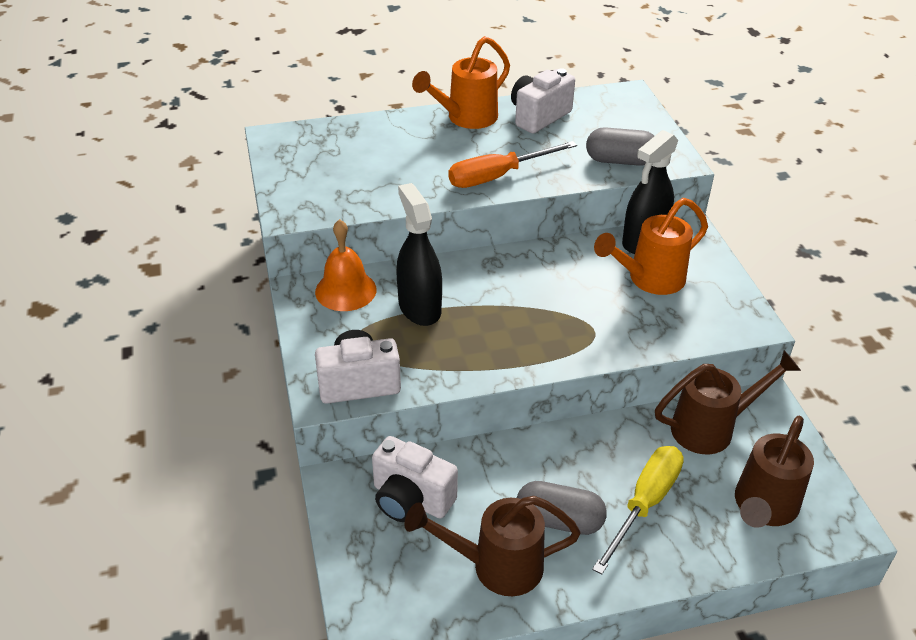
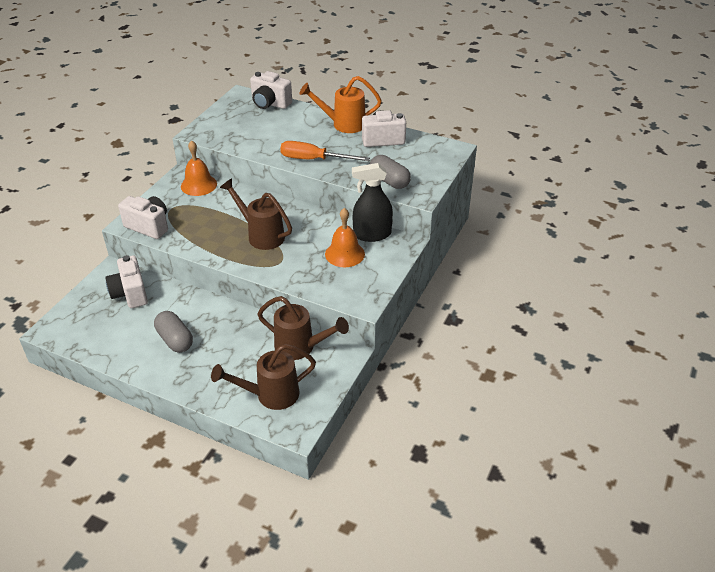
camera: 40 degrees right, 0 degrees up
black spray bottle [396,183,442,326] -> none
brown watering can [404,496,581,596] -> brown watering can moved to [220,178,292,250]
yellow screwdriver [592,446,684,575] -> none
orange watering can [594,198,708,295] -> orange bell [325,208,365,267]
none -> white camera [250,71,292,109]

